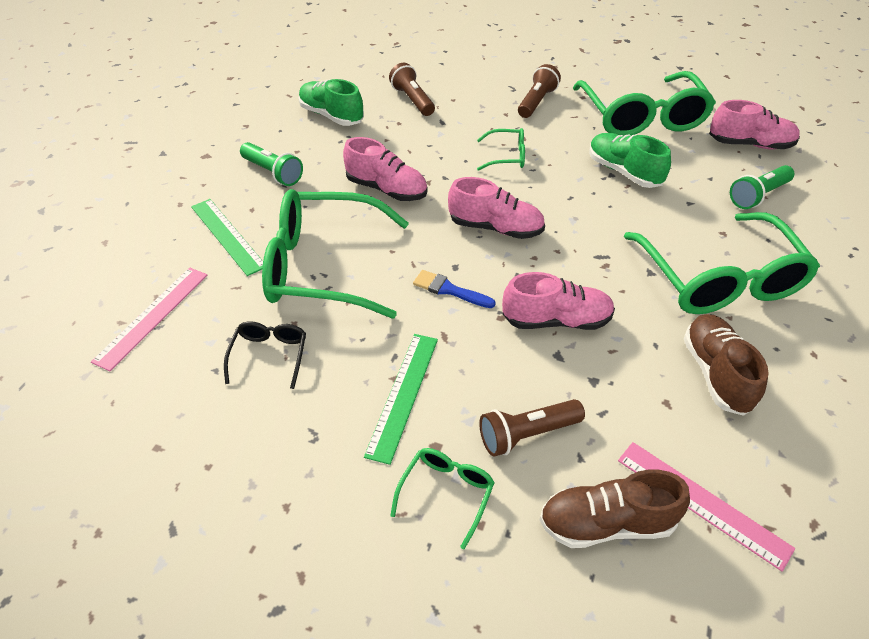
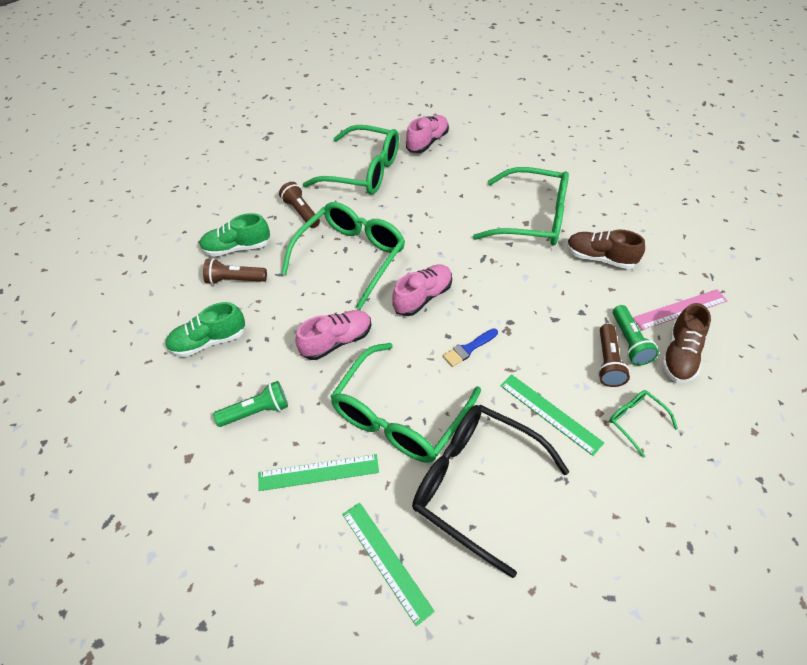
camera: 60 degrees left, 5 degrees up
pink ruler [91,267,207,371] -> green ruler [342,502,435,626]
black glasses [224,321,306,389] -> black glasses [412,405,570,578], size x2.24
green glasses [477,128,525,171] -> green glasses [281,202,405,310], size x2.24
pink shoe [502,272,615,330] -> none
green shoe [589,133,671,188] -> green shoe moved to [199,213,270,257]
green flashlight [730,165,794,209] -> green flashlight moved to [613,305,659,366]

